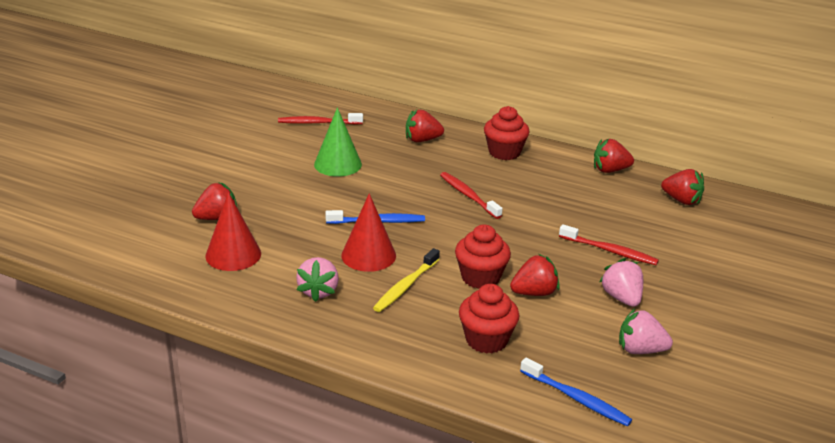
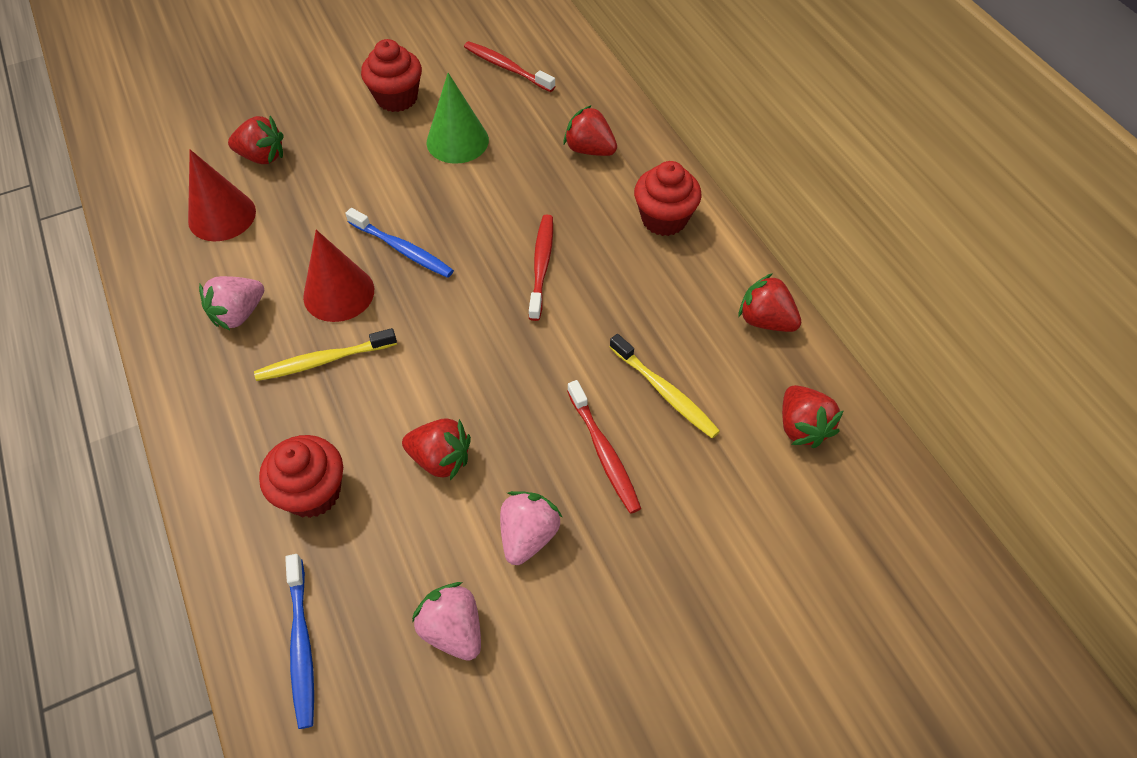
camera: 40 degrees right, 25 degrees up
red cupcake [455,224,511,289] -> red cupcake moved to [361,39,422,112]
none -> yellow toothbrush [610,334,720,438]

